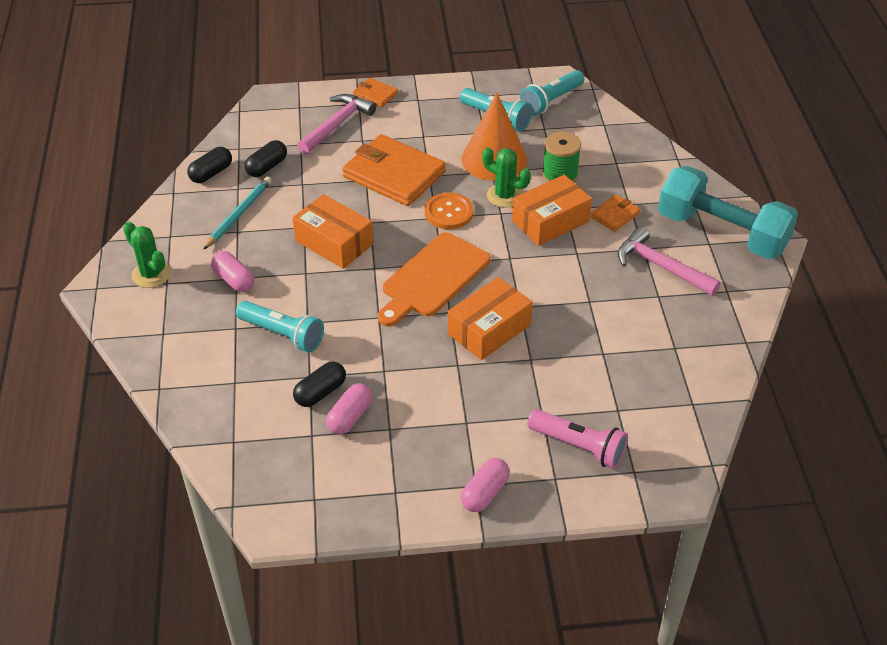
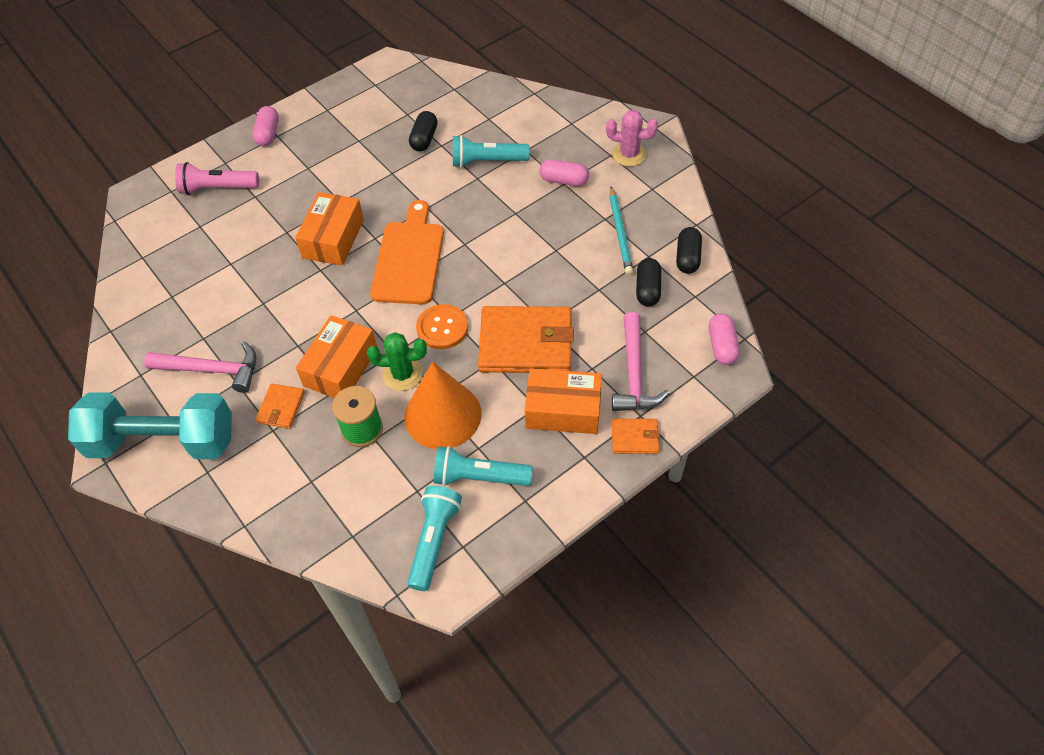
camera: 150 degrees right, 10 degrees up
green cactus [123,222,171,288] -> pink cactus [606,110,658,167]
orange box [292,194,373,269] -> orange box moved to [525,368,602,434]
pink capsule [326,383,372,434] -> pink capsule moved to [709,313,740,365]

